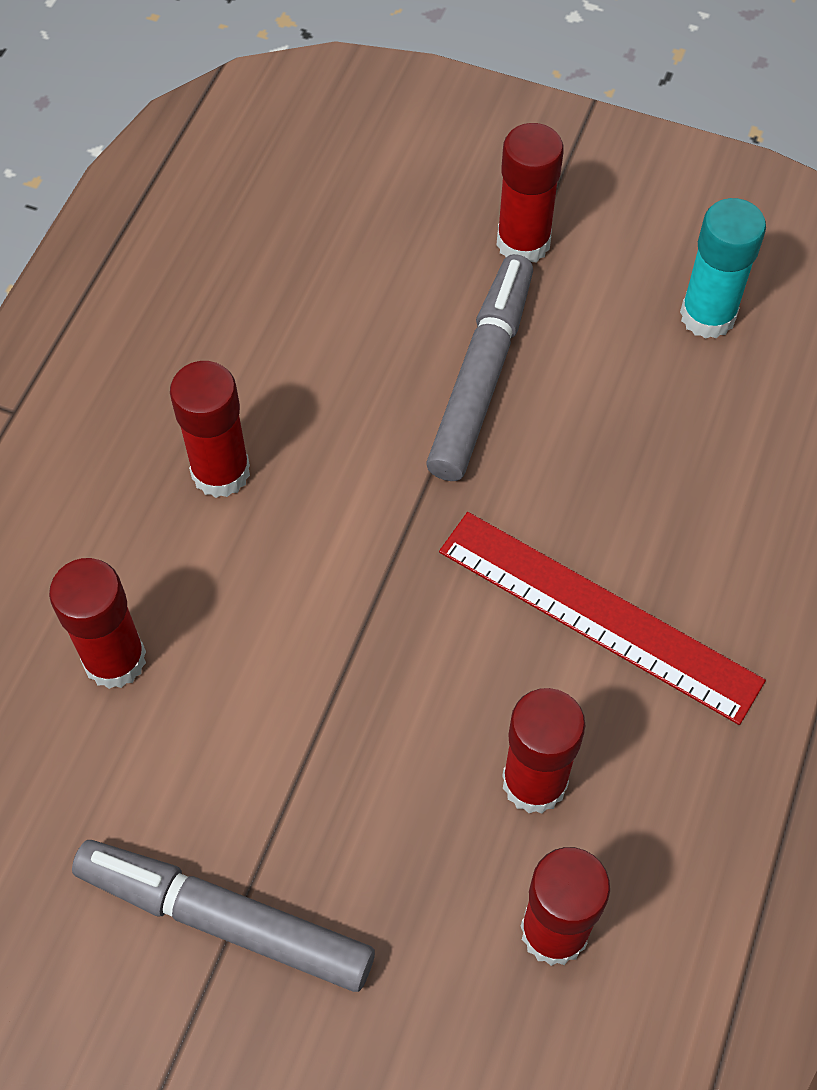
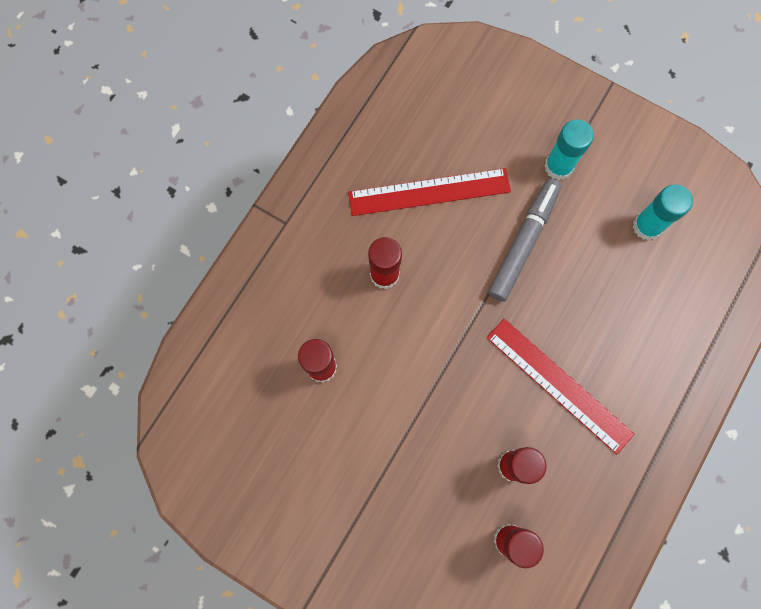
camera: 10 degrees right, 15 degrees up
grey marker [72,840,375,992] -> none
red glue stick [497,123,564,262] -> turquoise glue stick [544,119,594,180]
none -> red ruler [348,168,511,216]

